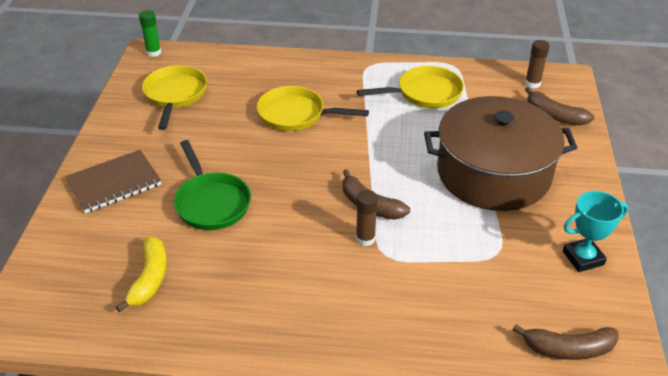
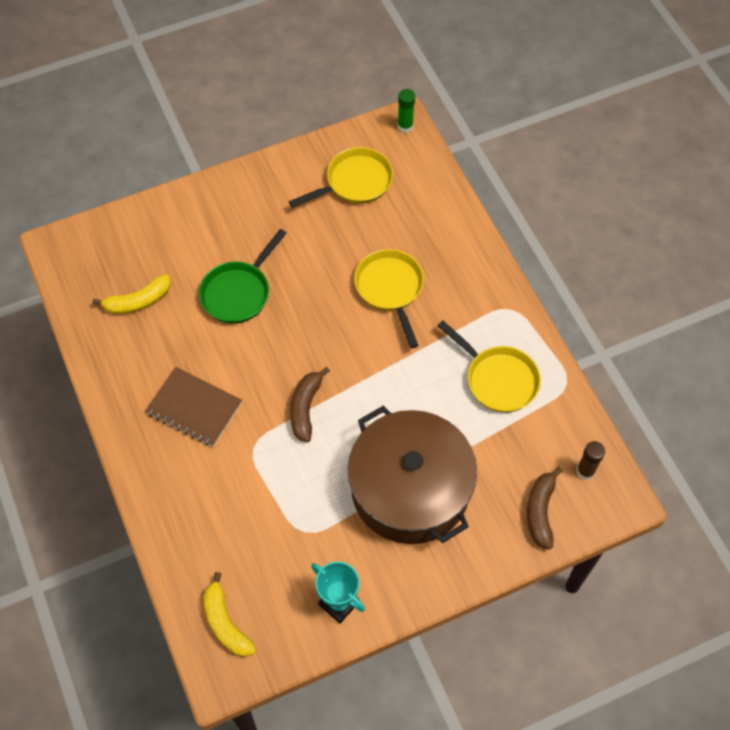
camera: 60 degrees right, 20 degrees up
brown notebook [65,150,161,213] -> brown notebook moved to [145,367,242,447]
brown glue stick [356,190,378,246] -> none
brown banana [513,324,619,360] -> yellow banana [204,572,256,657]

